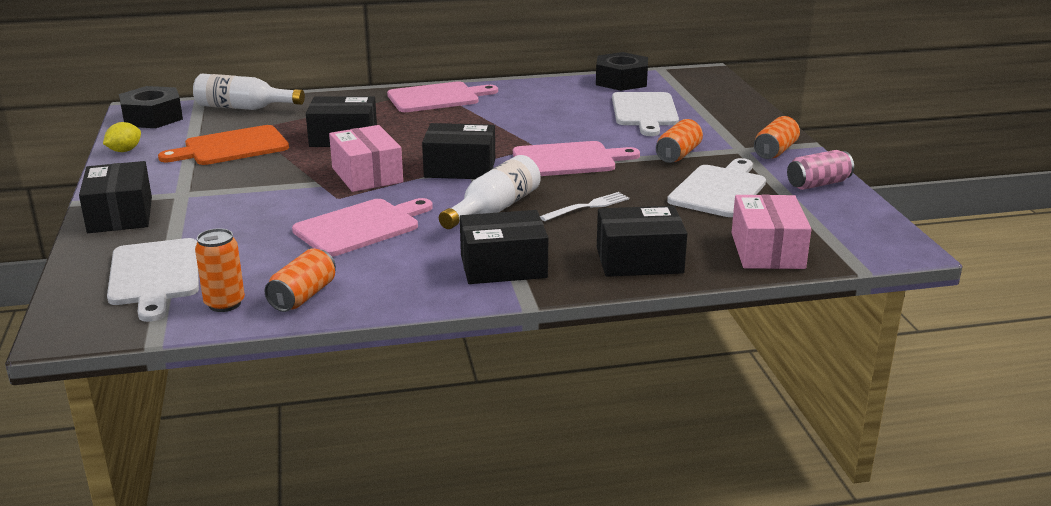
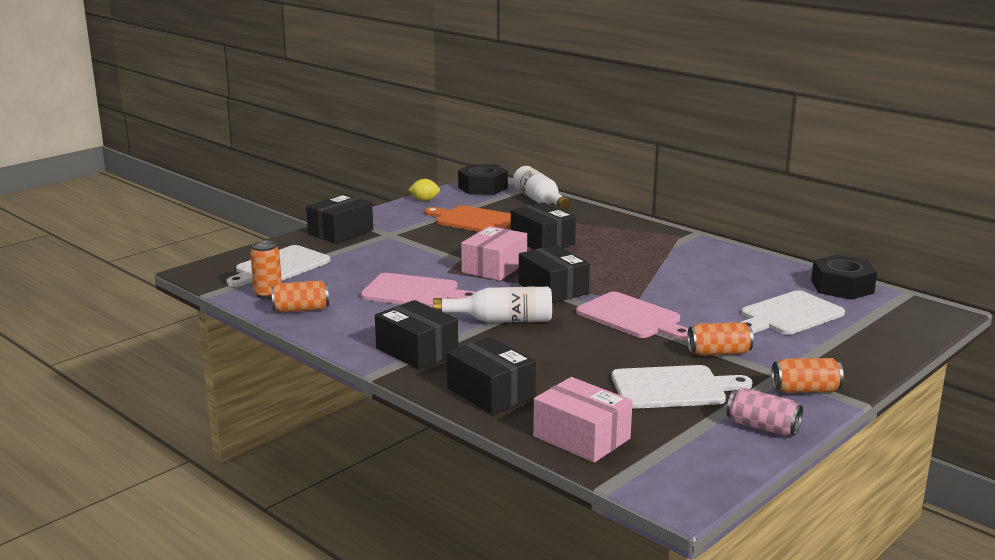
camera: 55 degrees right, 5 degrees down
pink cutting board [387,81,498,112] -> none
white fork [540,192,629,221] -> none
pink box [731,194,811,269] -> pink box turned 75 degrees clockwise [533,377,633,463]

